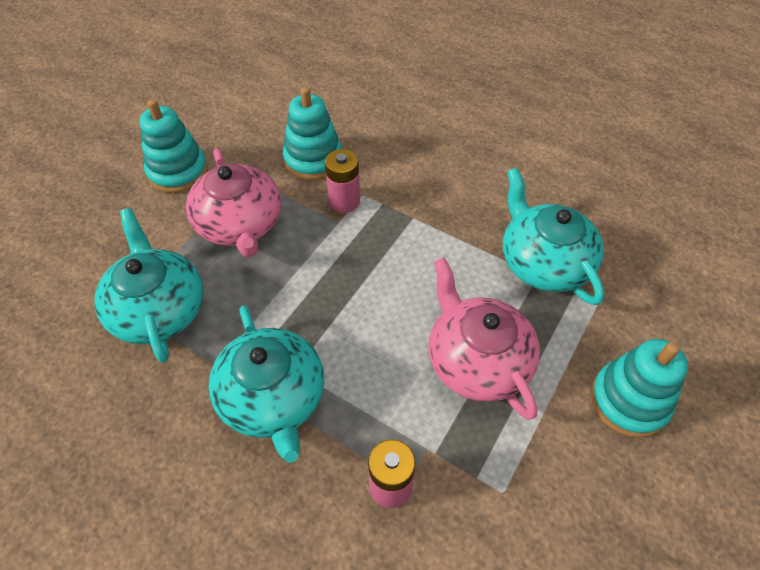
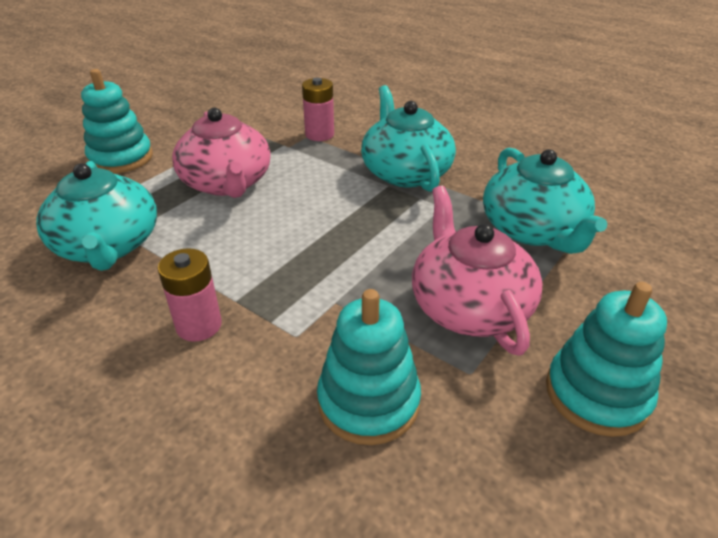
camera: 175 degrees left, 15 degrees down
pink battery [325,149,360,213] -> pink battery moved to [158,248,222,342]

